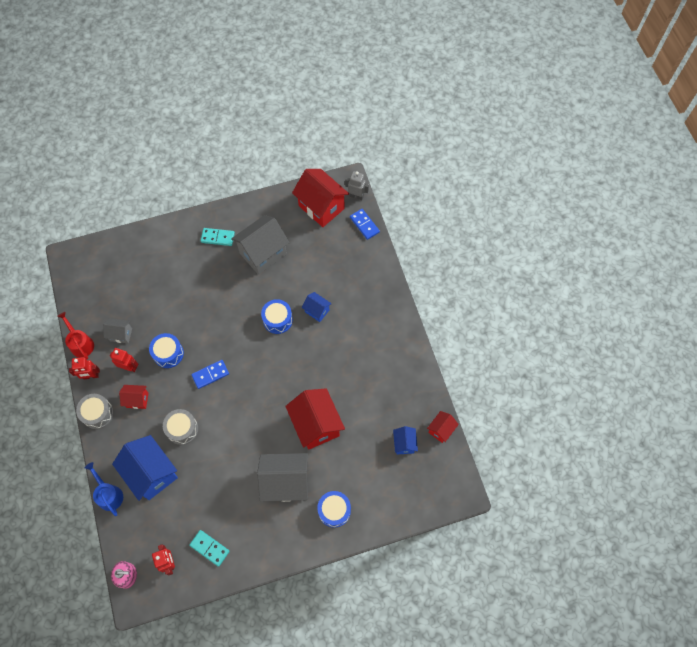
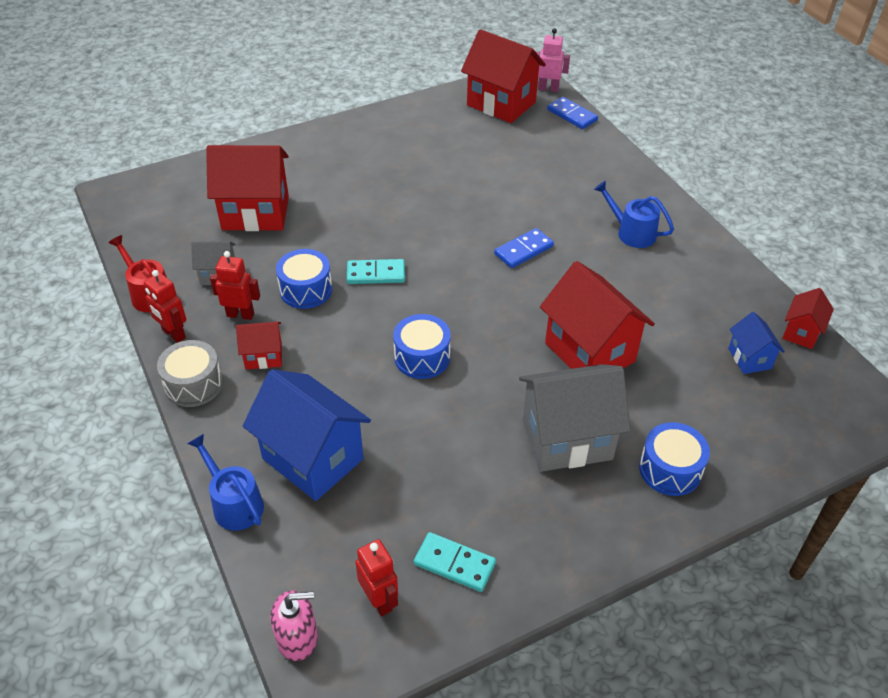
camera: 10 degrees left, 20 degrees down
red robot [69,357,100,379] -> red robot turned 60 degrees clockwise [144,270,186,343]
grey drum [163,409,198,445] -> none
blue domino [191,360,229,389] -> blue domino moved to [494,228,554,268]
turquoise domino [201,228,235,246] -> turquoise domino moved to [347,259,405,284]
grey house [231,215,289,275] -> none
blue drum [261,299,293,334] -> blue drum moved to [393,314,451,379]
blue house [302,292,332,322] -> none
grey robot [345,171,369,200] -> pink robot [536,28,570,92]
none -> red house [206,145,289,231]
none -> blue watering can [594,181,674,248]

